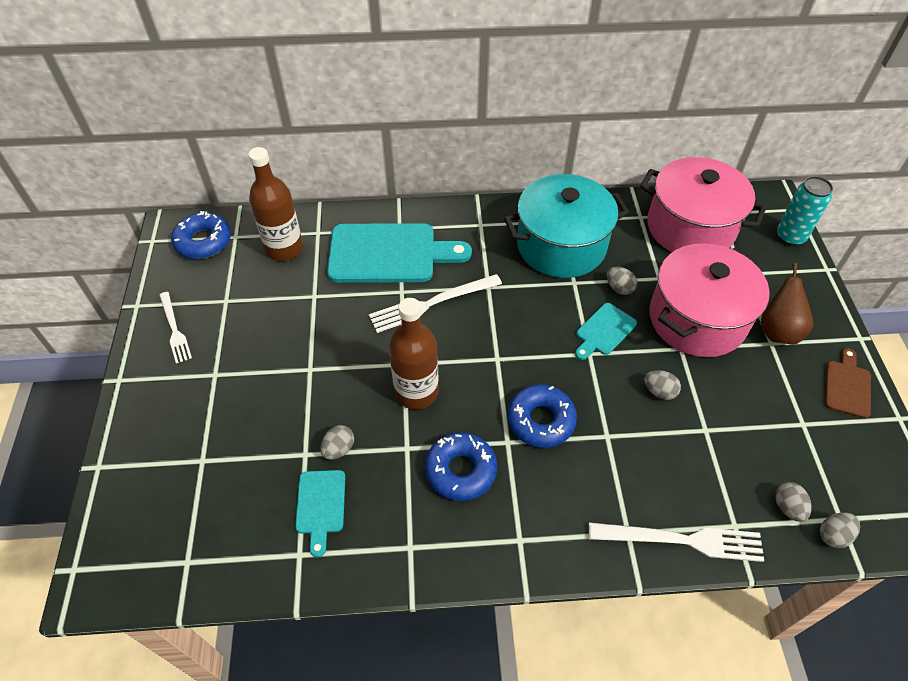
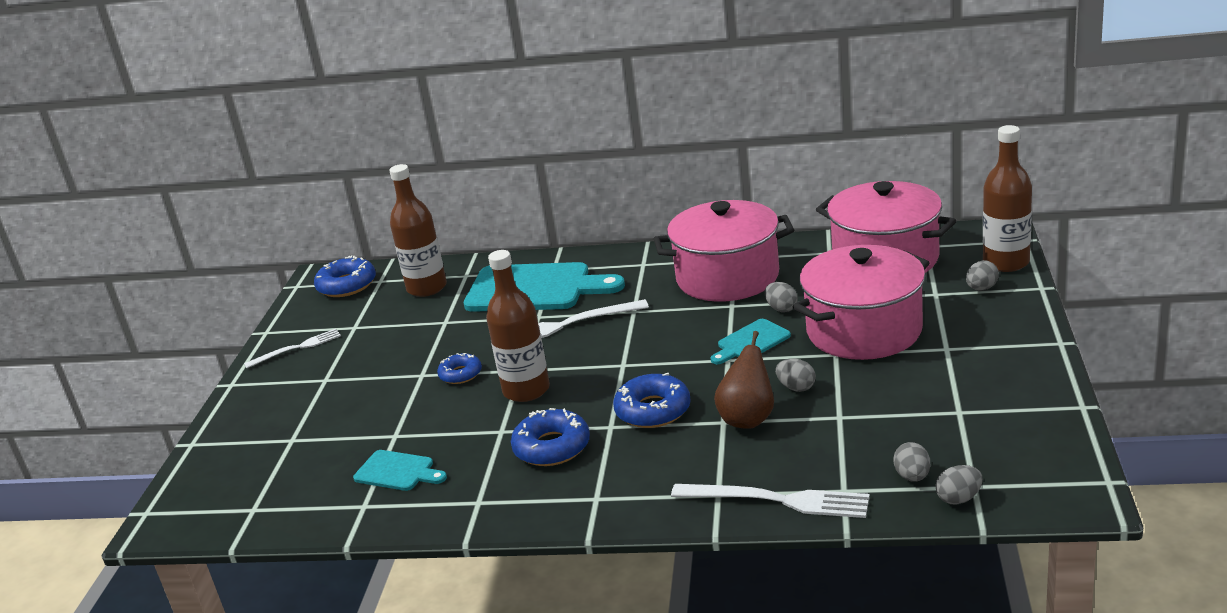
camera: 15 degrees right, 25 degrees down
white fork [160,292,192,364] -> white fork turned 105 degrees counterclockwise [244,329,341,368]
turquoise cutting board [295,470,345,557] -> turquoise cutting board turned 75 degrees counterclockwise [353,450,447,491]
grey egg [321,425,354,460] -> grey egg moved to [966,260,999,291]
turquoise pot [504,174,629,278] -> pink pot [654,200,794,302]
brown pear [761,263,813,345] -> brown pear moved to [714,331,774,429]
turquoise can [777,176,833,246] -> brown bottle [983,125,1032,272]
brown cutting board [825,348,871,418] -> none
none -> blue donut [437,353,482,384]

